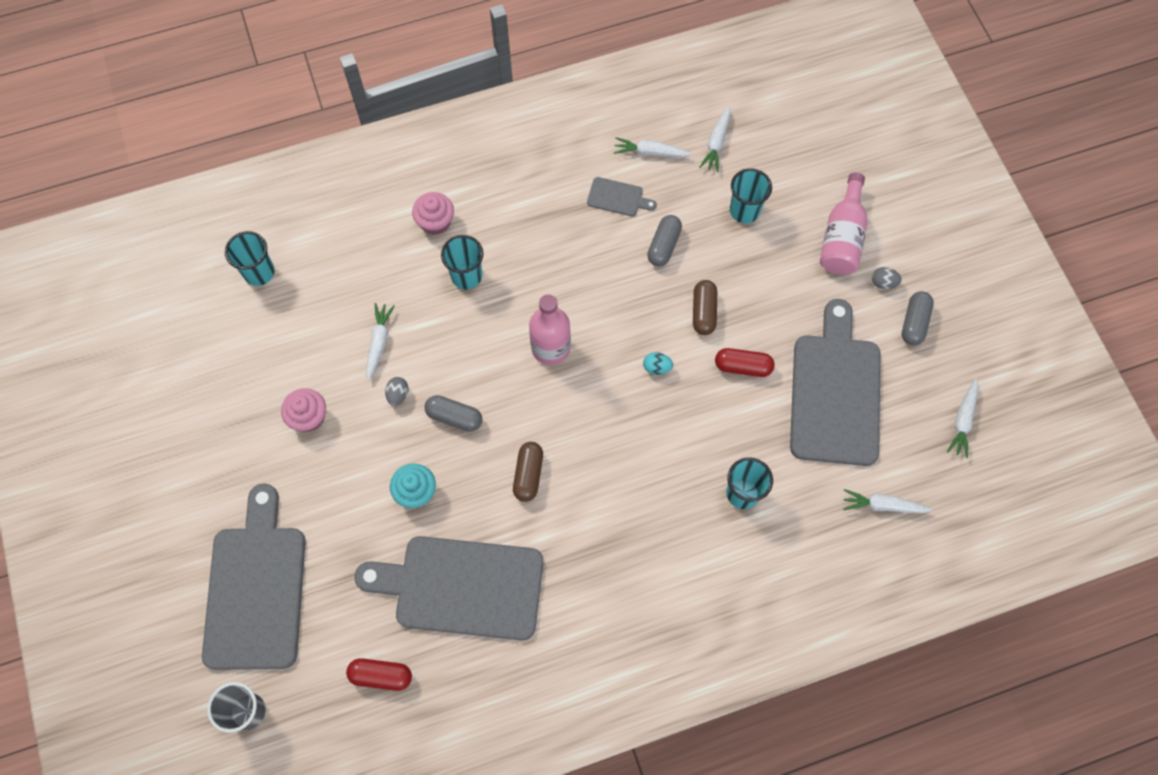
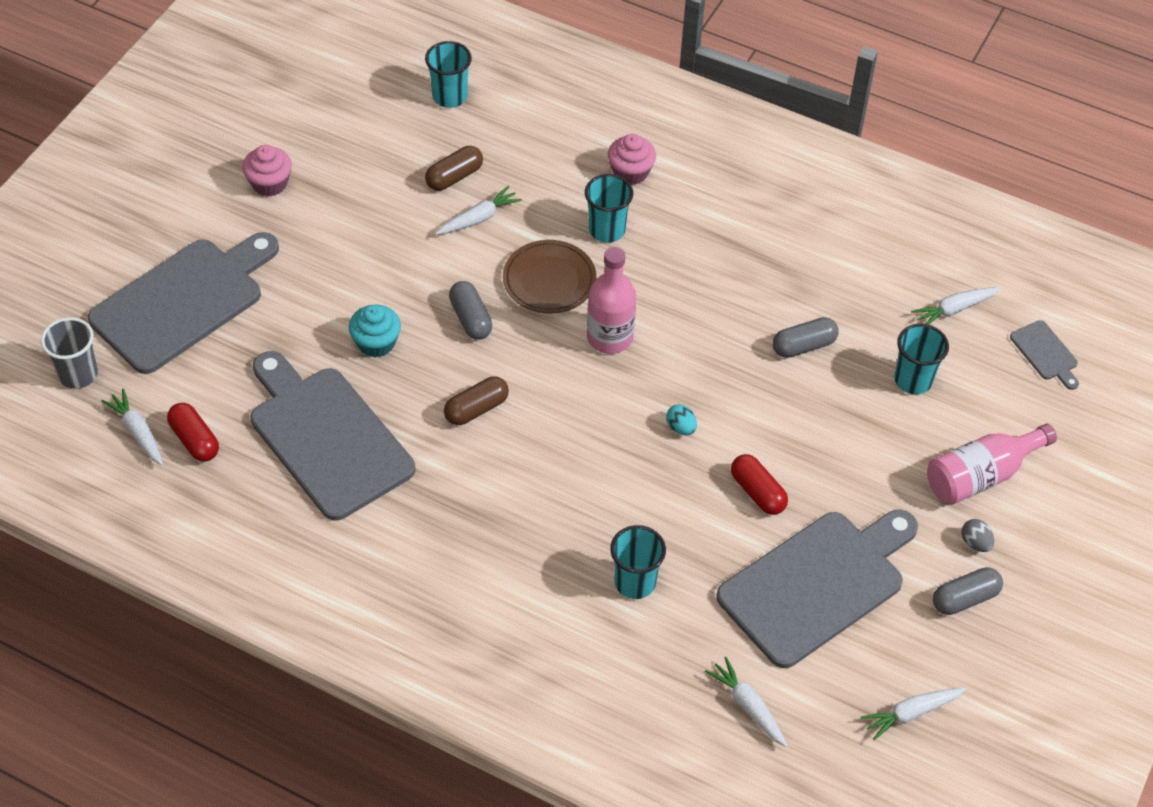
camera: 45 degrees right, 15 degrees down
pink cupcake [281,388,326,432] -> pink cupcake moved to [242,145,292,197]
grey egg [385,377,408,406] -> none
grey cutting board [587,177,657,216] -> grey cutting board moved to [1010,320,1079,390]
white carrot [614,137,692,157] -> white carrot moved to [101,389,163,466]
brown capsule [693,280,717,335] -> brown capsule moved to [425,146,483,191]
none -> brown plate [503,240,596,313]

